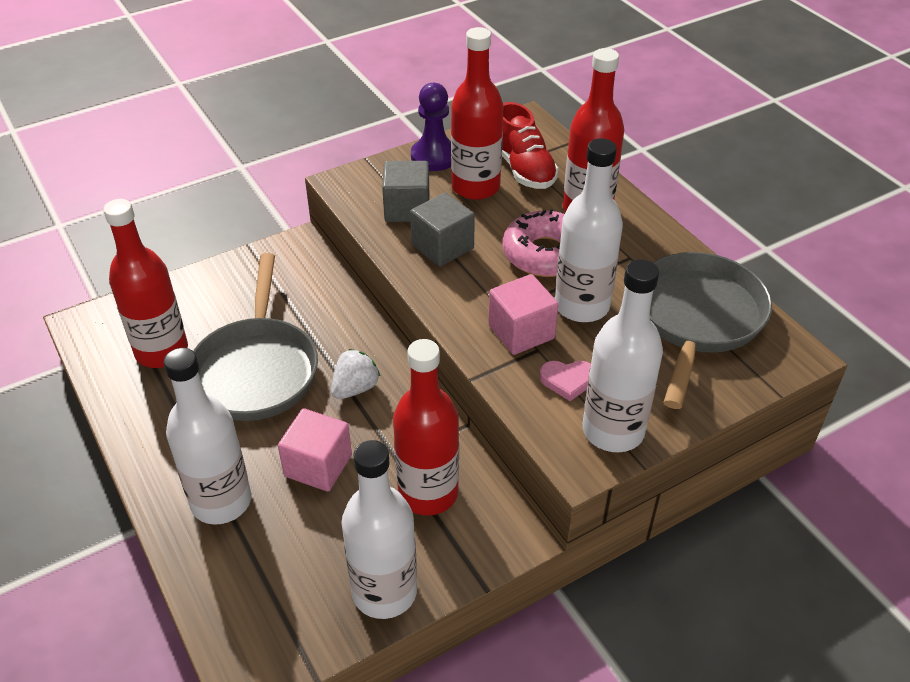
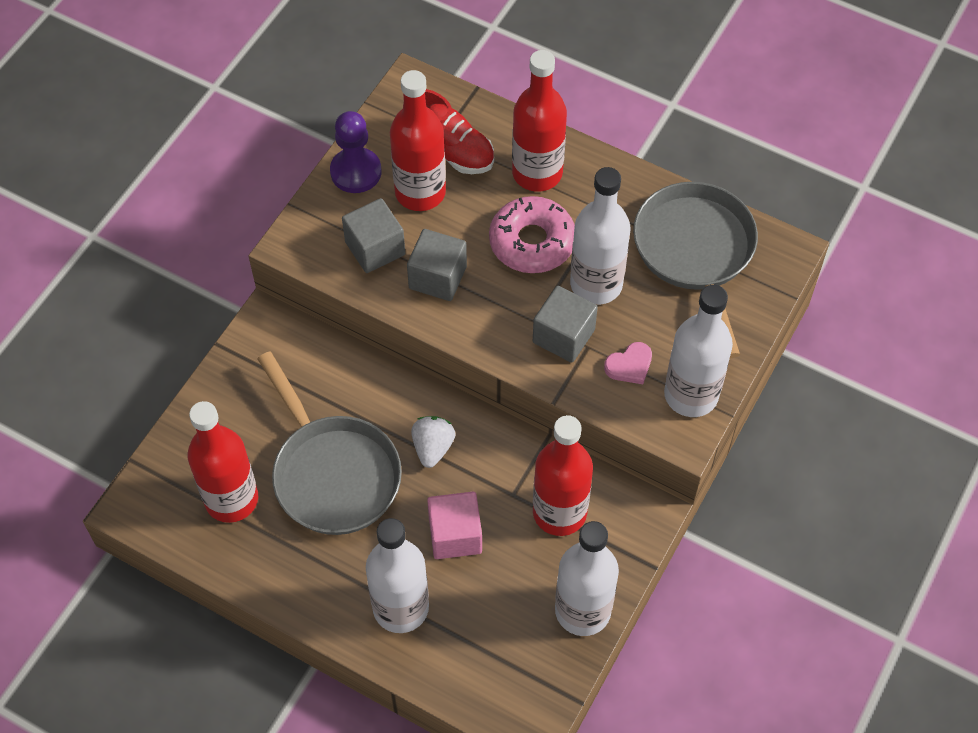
camera: 30 degrees left, 15 degrees up
pink cube [488,274,559,355] -> grey cube [533,286,598,363]

